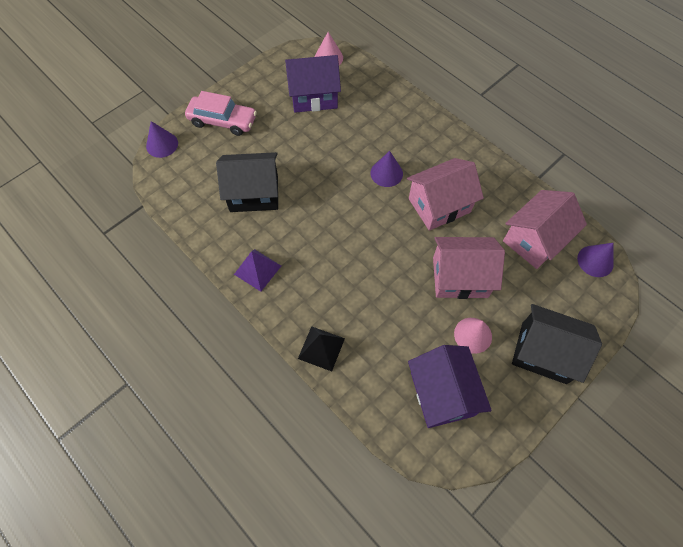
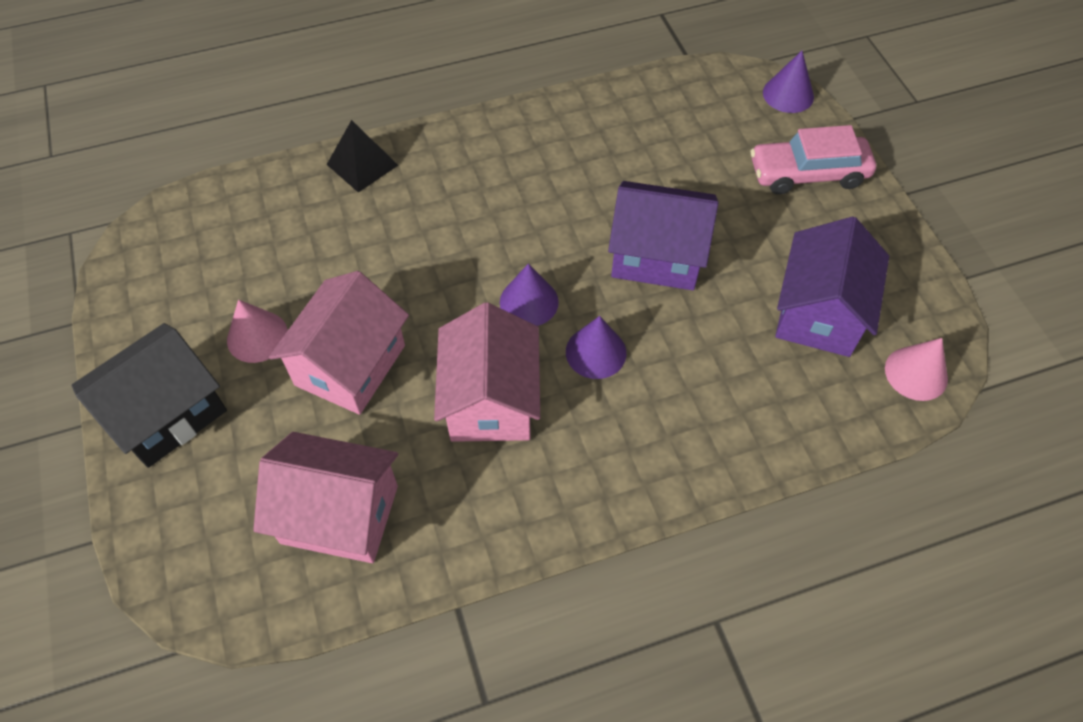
camera: 115 degrees right, 5 degrees down
pink car [185,91,257,136] -> pink car turned 45 degrees clockwise [751,125,876,194]
black house [216,152,278,212] -> none
purple pyramid [234,249,281,291] -> none
purple house [408,345,492,428] -> purple house moved to [608,181,718,290]
pink house [503,190,587,269] -> pink house turned 60 degrees counterclockwise [253,432,398,563]
purple cone [577,243,614,277] -> purple cone moved to [500,263,559,326]

